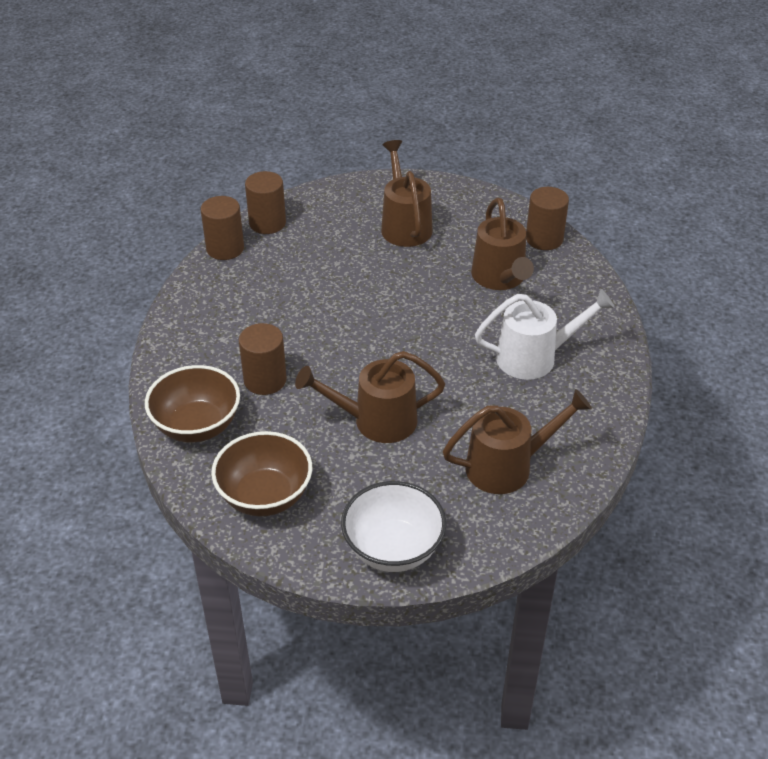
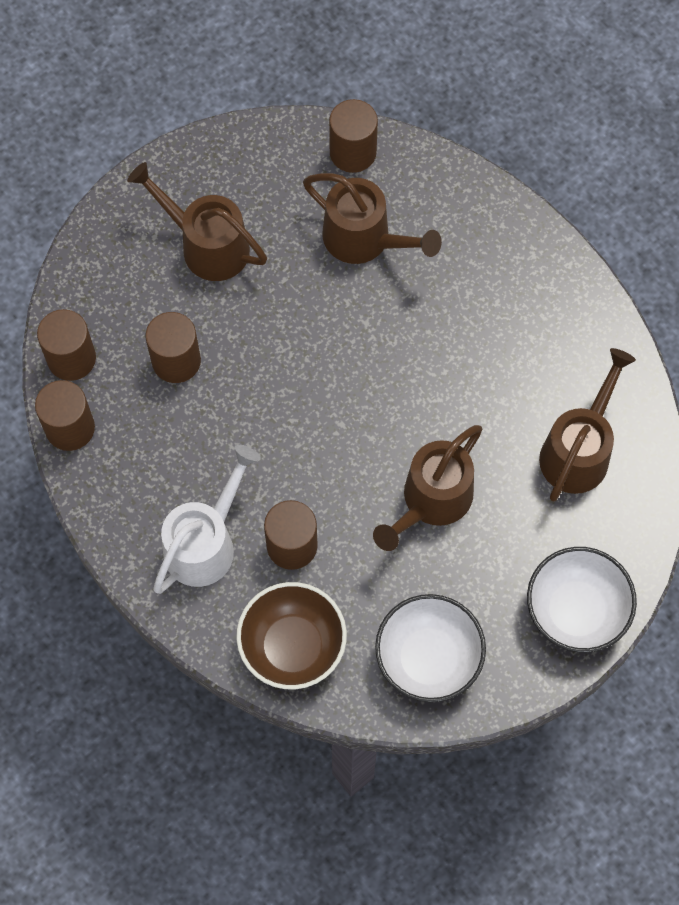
camera: 45 degrees left, 25 degrees up
brown bowl [211,431,312,516] -> white bowl [375,594,486,702]
white watering can [475,289,615,380] -> white watering can moved to [153,445,261,594]
none -> brown cylinder [145,312,201,383]

